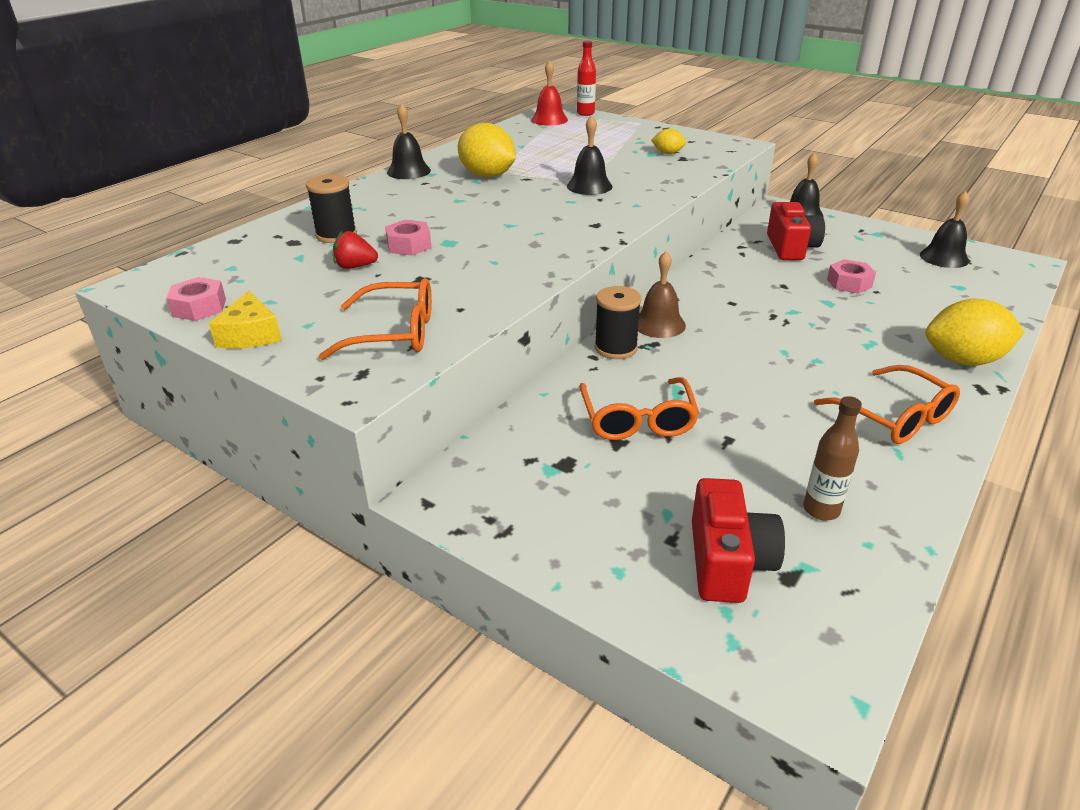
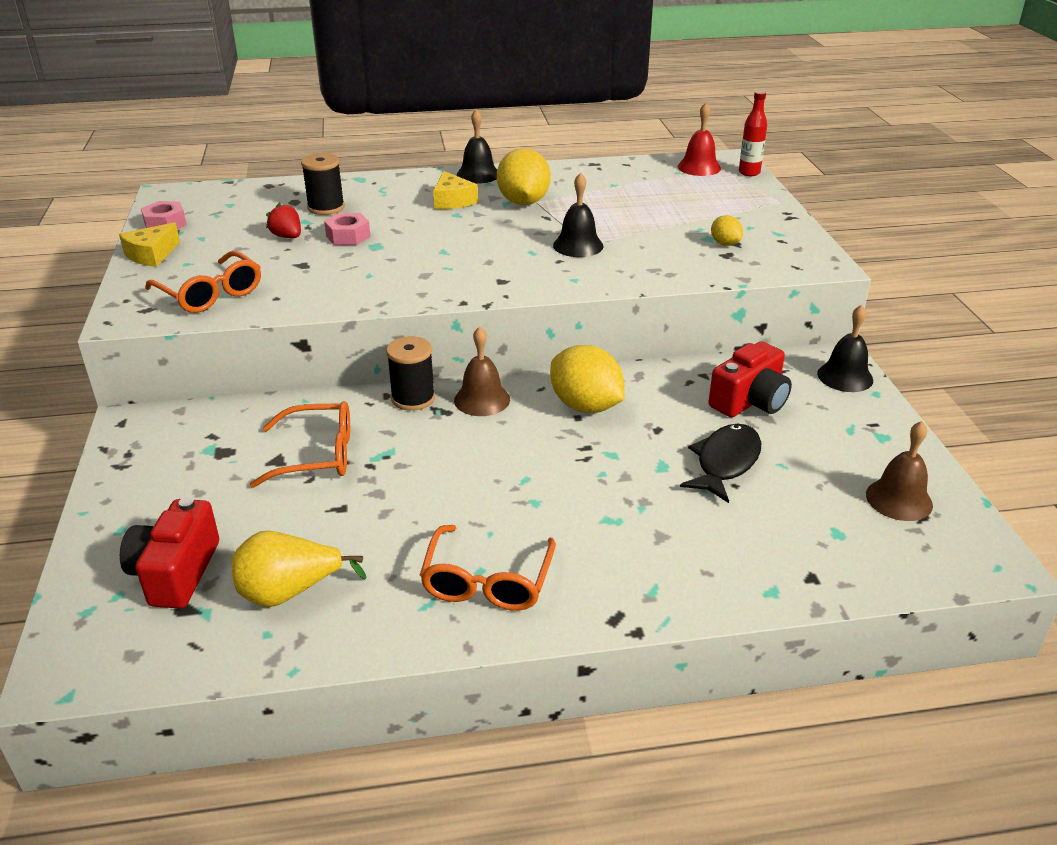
camera: 45 degrees right, 0 degrees up
orange glasses [579,377,699,440] -> orange glasses turned 135 degrees counterclockwise [250,401,350,488]
red camera [692,478,785,603] -> red camera turned 135 degrees clockwise [120,497,219,609]
brown bottle [803,396,862,520] -> yellow pear [232,531,367,607]
pink nut [827,259,876,294] -> black fish [680,424,761,503]
black bell [920,191,969,268] -> brown bell [866,421,933,521]
yellow lemon [925,298,1024,366] -> yellow lemon moved to [550,345,625,413]
none -> yellow cheese [433,171,478,209]

